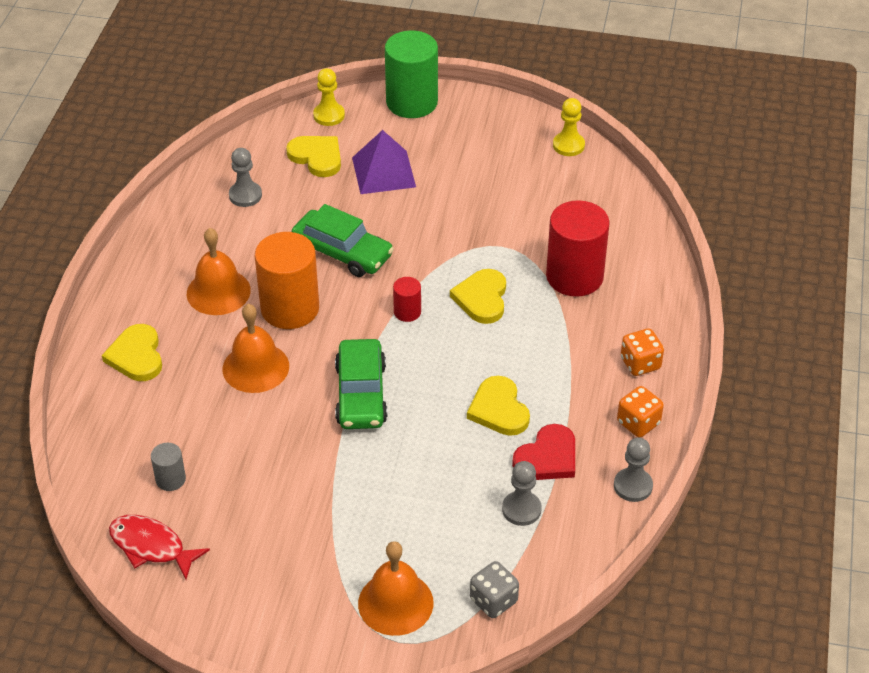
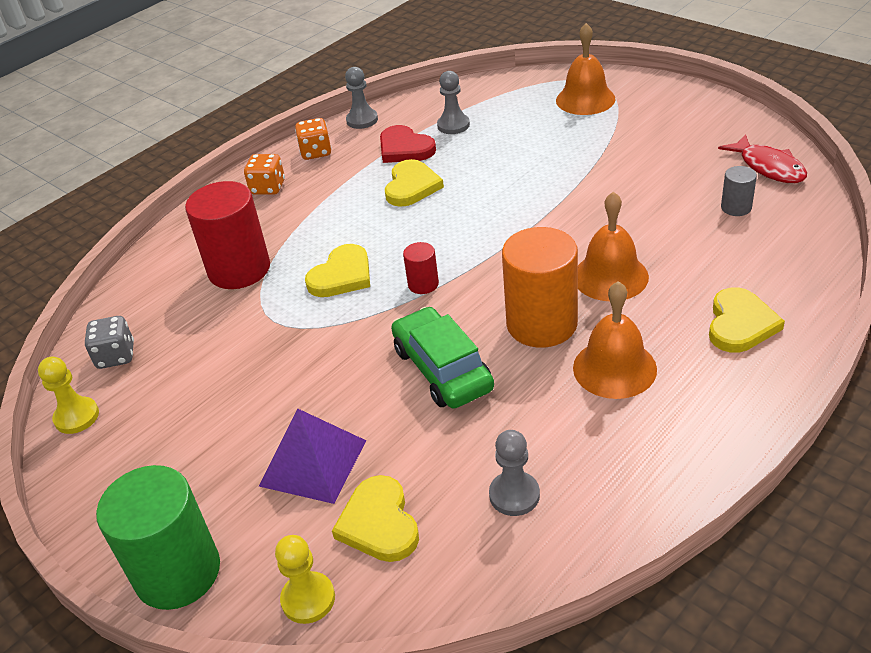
camera: 145 degrees left, 5 degrees down
green car [335,339,388,429] -> none
grey dice [470,561,519,618] -> grey dice moved to [85,316,134,369]
red heart [512,424,575,480] -> red heart turned 120 degrees counterclockwise [380,125,436,163]

